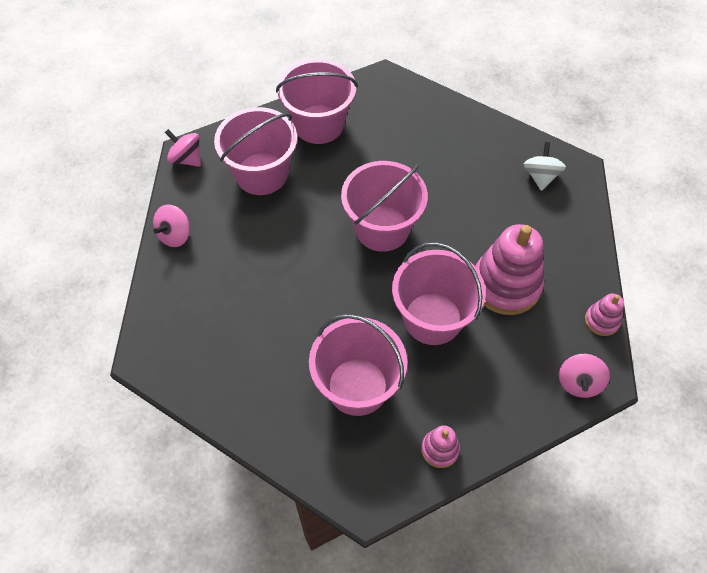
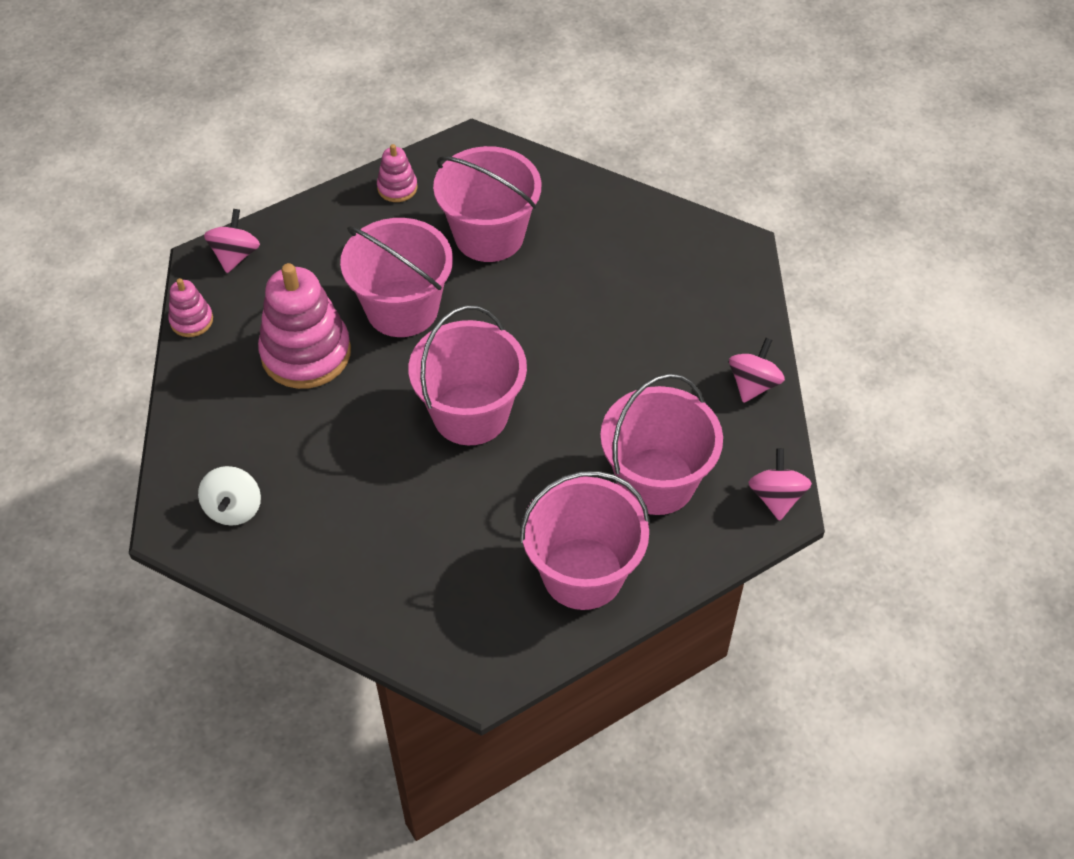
camera: 175 degrees right, 5 degrees down
pink spinning top [165,129,201,167] -> pink spinning top turned 120 degrees counterclockwise [748,448,812,521]

